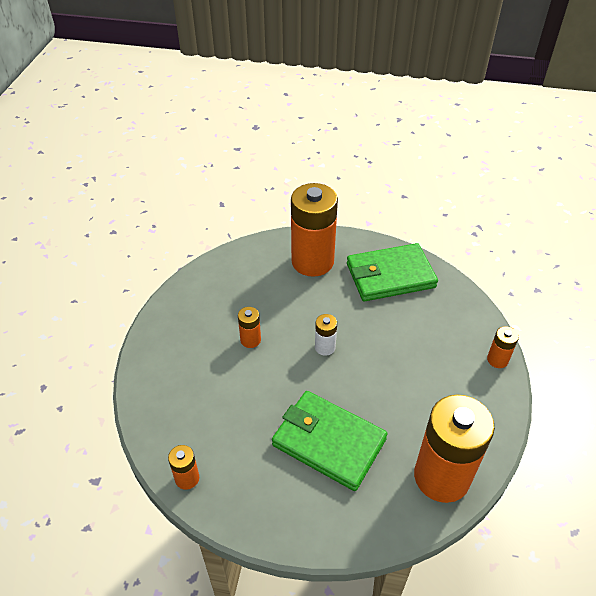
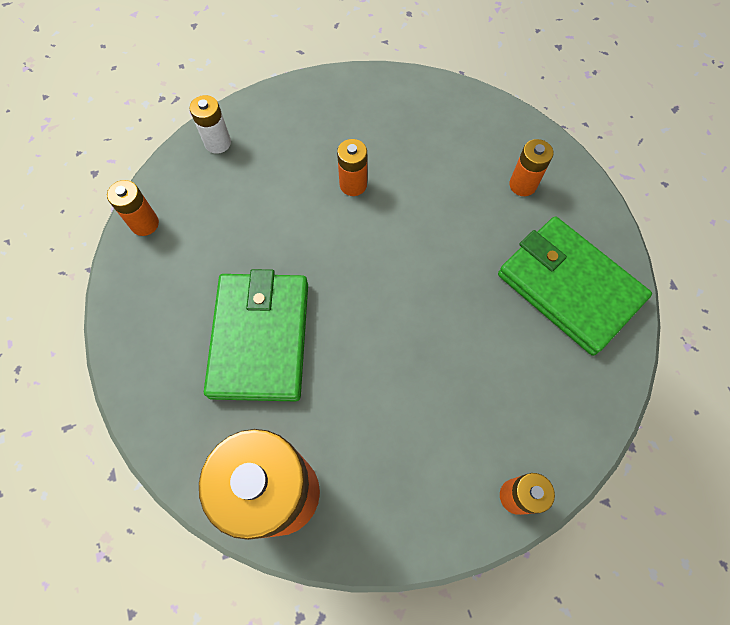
camera: 60 degrees right, 20 degrees up
orange battery [291,183,338,277] -> orange battery [509,139,553,196], size x0.43
white battery [315,314,337,356] -> white battery moved to [189,95,231,154]

